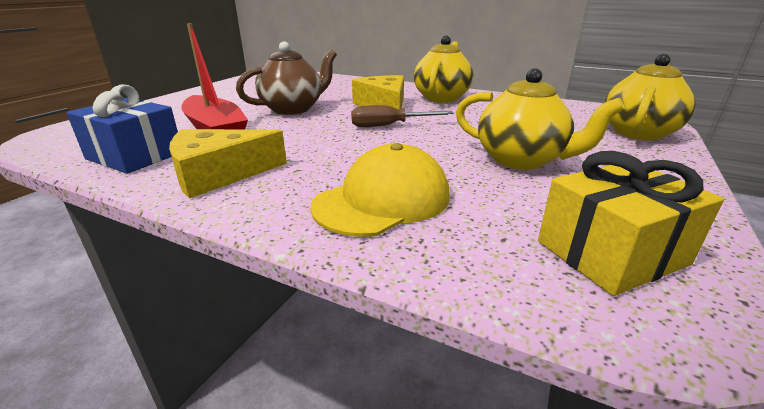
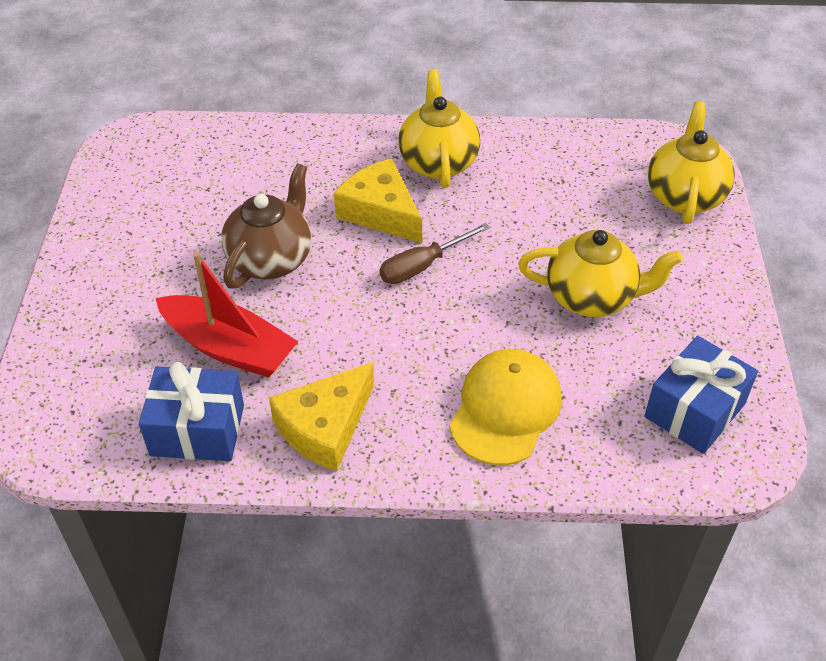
camera: 25 degrees left, 20 degrees up
yellow gift [538,151,724,296] -> blue gift [644,336,758,454]

